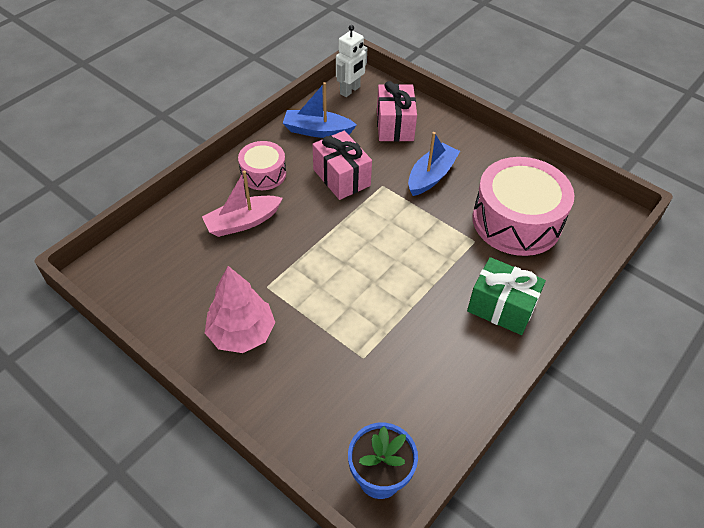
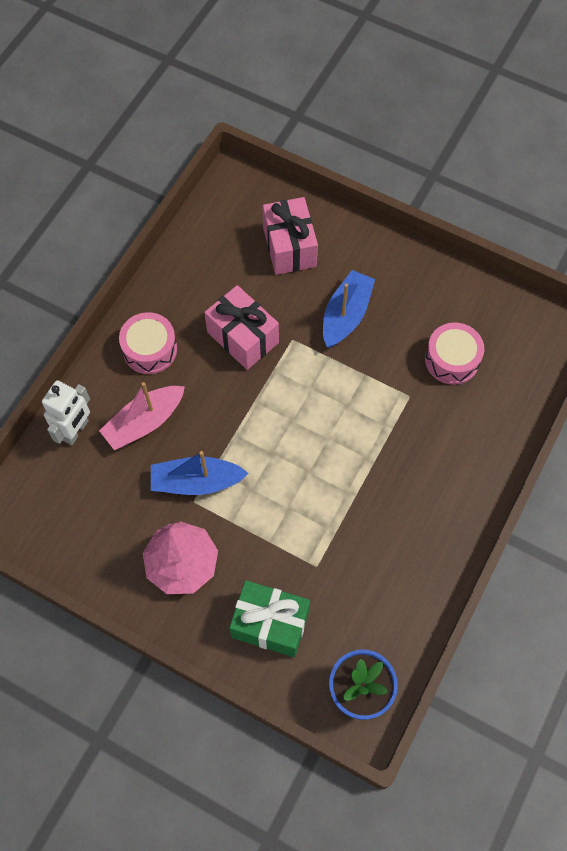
camera: 10 degrees left, 15 degrees up
blue boat [283,82,357,138] -> blue boat moved to [151,451,249,495]
white robot [336,25,367,97] -> white robot moved to [42,380,90,445]
green gift [467,257,546,335] -> green gift moved to [229,580,310,657]
pink drum [472,157,575,256] -> pink drum [425,322,484,385], size x0.54

